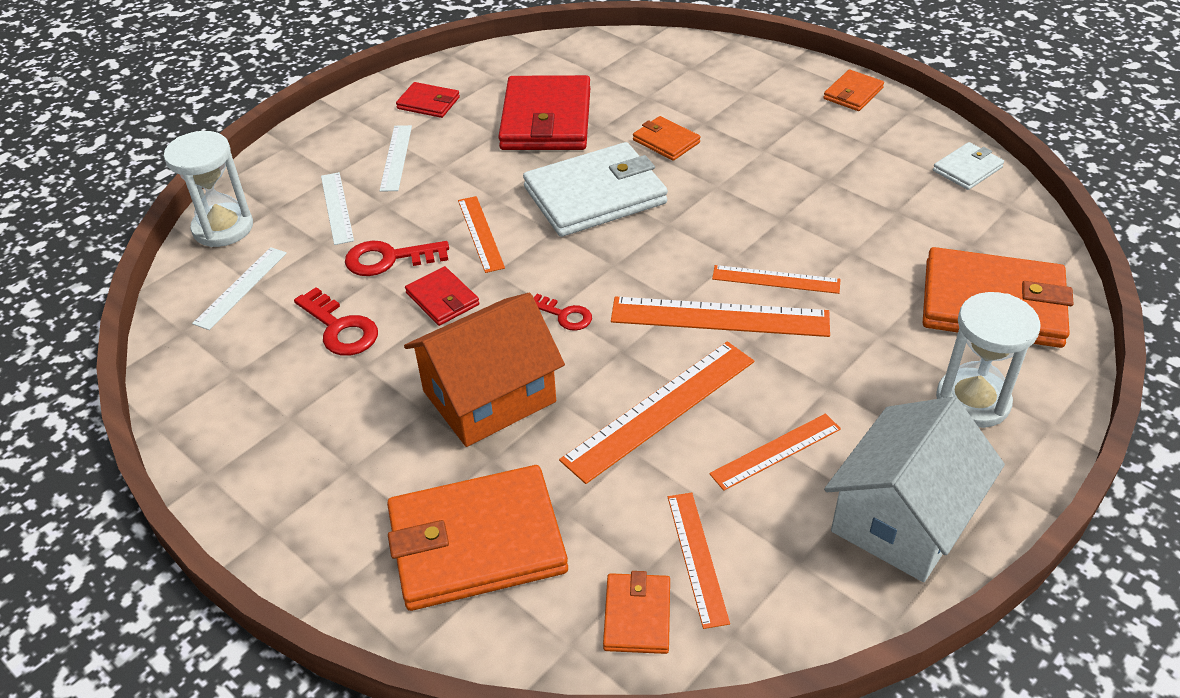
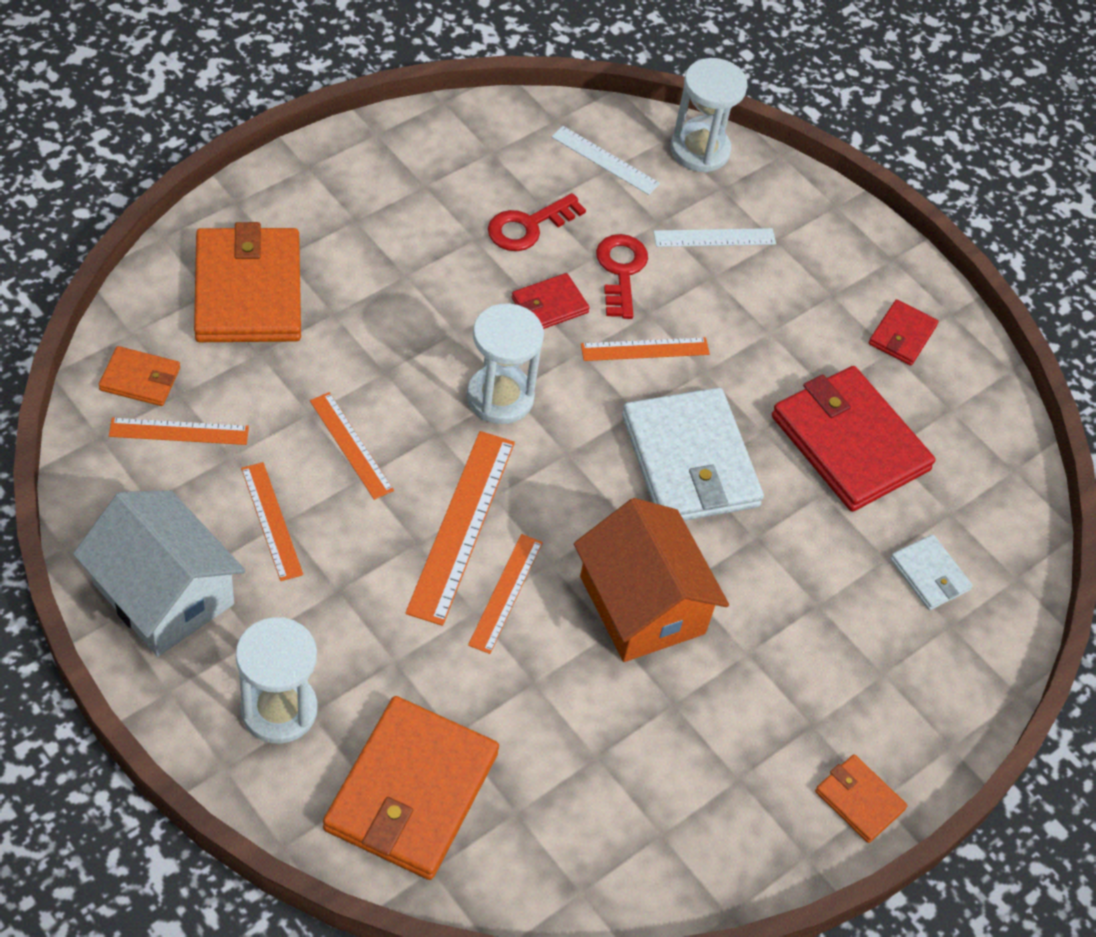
camera: 90 degrees right, 10 degrees up
white ruler [380,125,412,192] -> none
orange house [404,293,565,447] -> orange house moved to [574,498,729,662]
red wallet [498,75,590,150] -> red wallet turned 45 degrees clockwise [772,366,935,512]
red key [534,294,592,331] -> white hourglass [467,303,544,424]
orange ruler [559,341,754,484] -> orange ruler [310,392,394,500], size x0.60
orange wallet [633,116,701,161] -> none
white wallet [933,142,1004,190] -> white wallet moved to [890,534,973,610]

